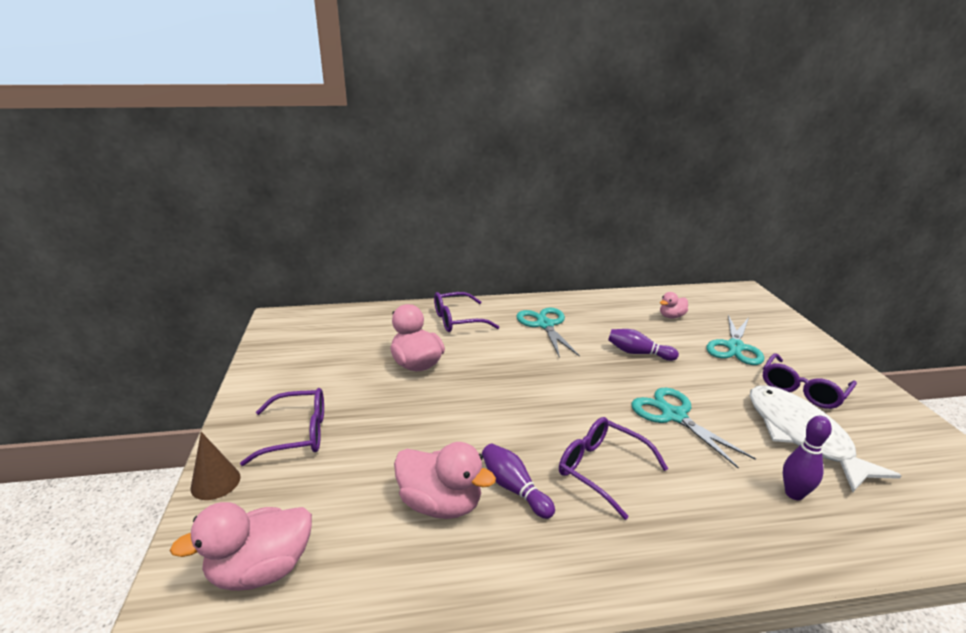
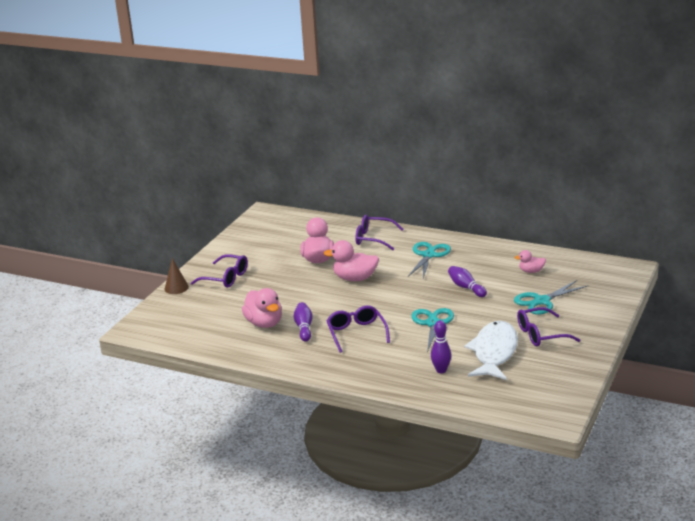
camera: 35 degrees right, 0 degrees up
pink duck [170,502,312,591] -> pink duck moved to [324,240,379,281]

